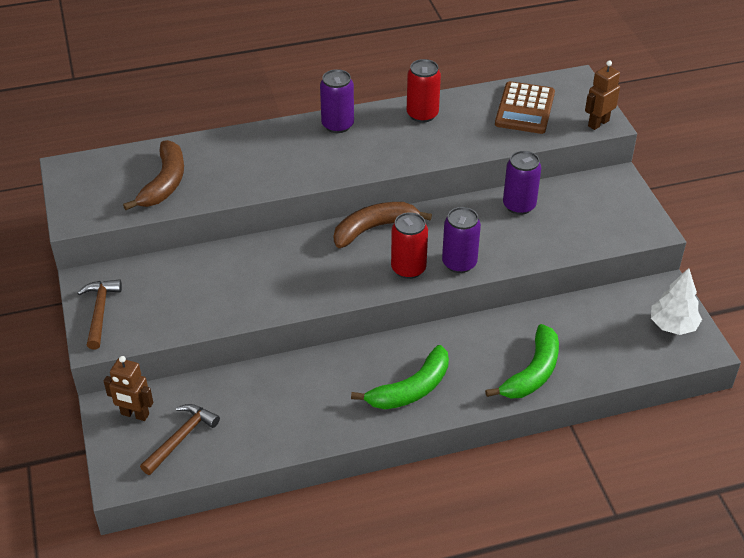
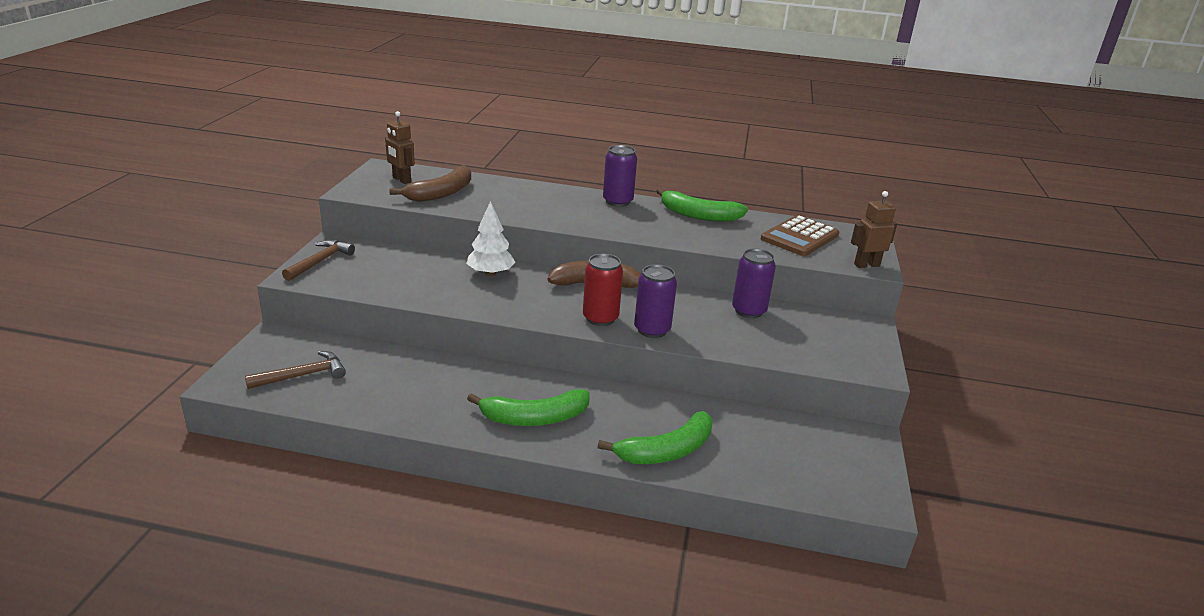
camera: 25 degrees right, 15 degrees down
brown robot [104,356,153,421] -> brown robot moved to [385,111,415,184]
red can [407,59,441,123] -> green banana [656,188,748,222]
white tree [651,268,702,335] -> white tree moved to [466,201,515,276]

